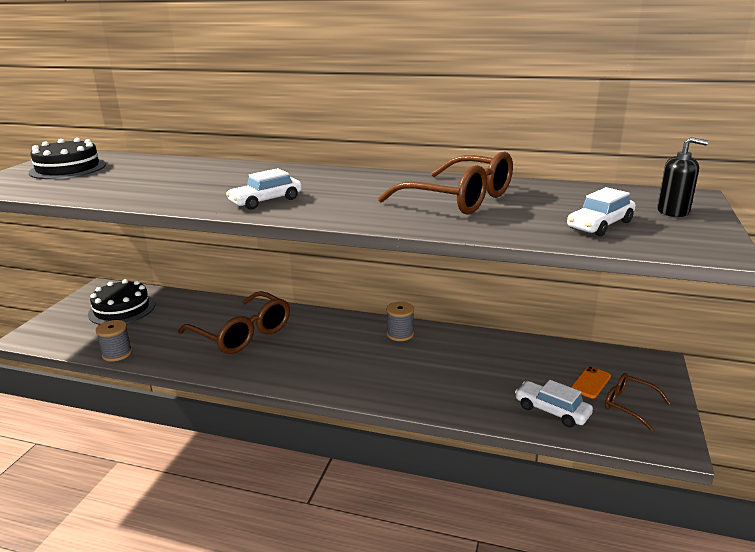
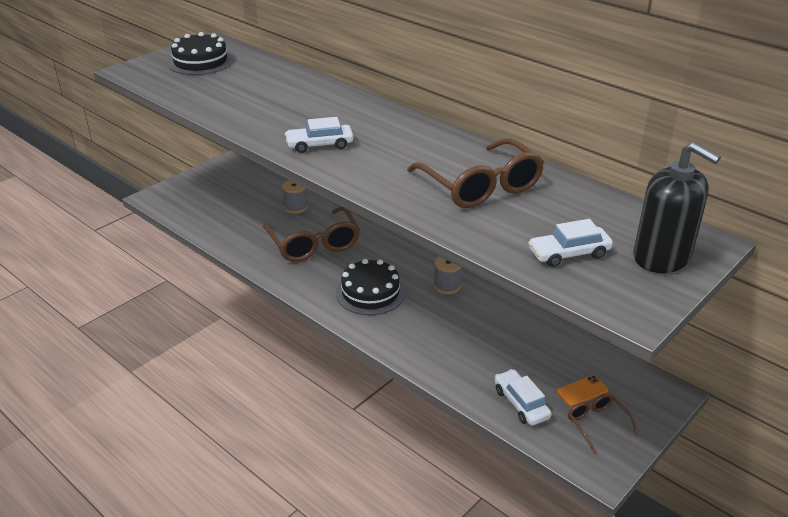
camera: 25 degrees right, 10 degrees up
black cake [88,279,155,325] -> black cake moved to [336,259,405,315]
grey spool [96,320,132,362] -> grey spool moved to [282,180,308,214]
black soap dispenser [657,137,708,217] -> black soap dispenser [633,142,721,273], size x1.71

